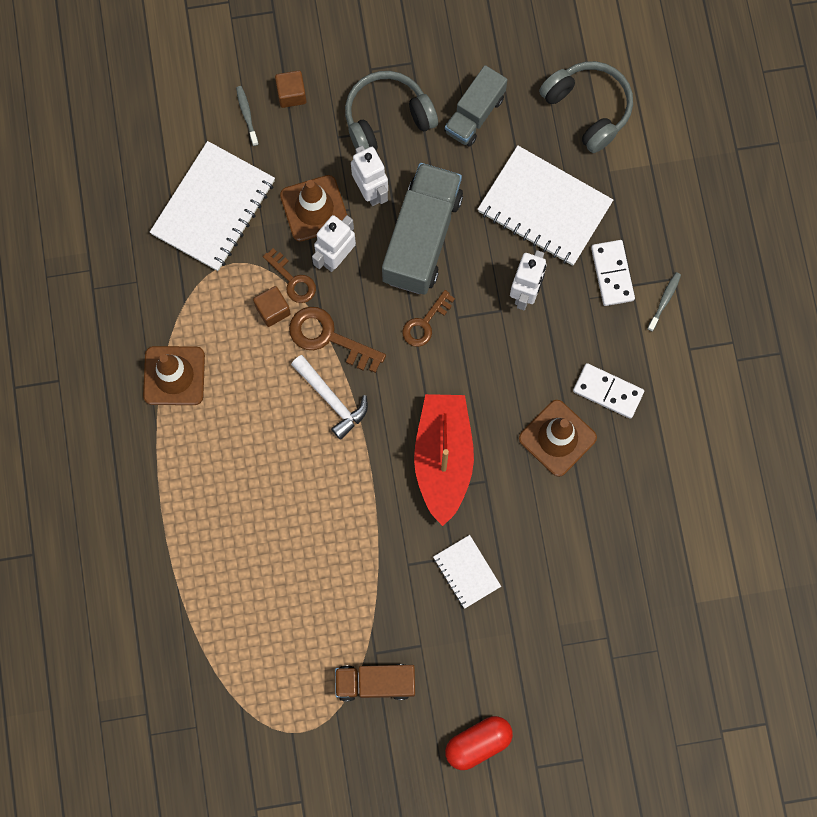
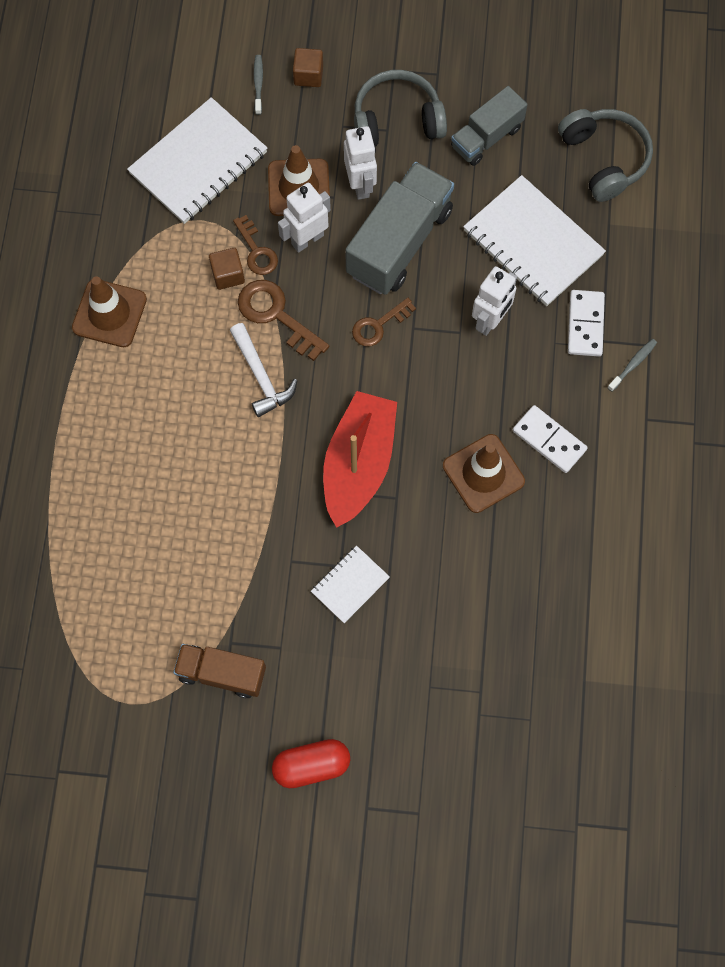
camera: 15 degrees right, 5 degrees down
white notebook [433,535,501,609] -> white notebook turned 60 degrees clockwise [311,546,390,623]

